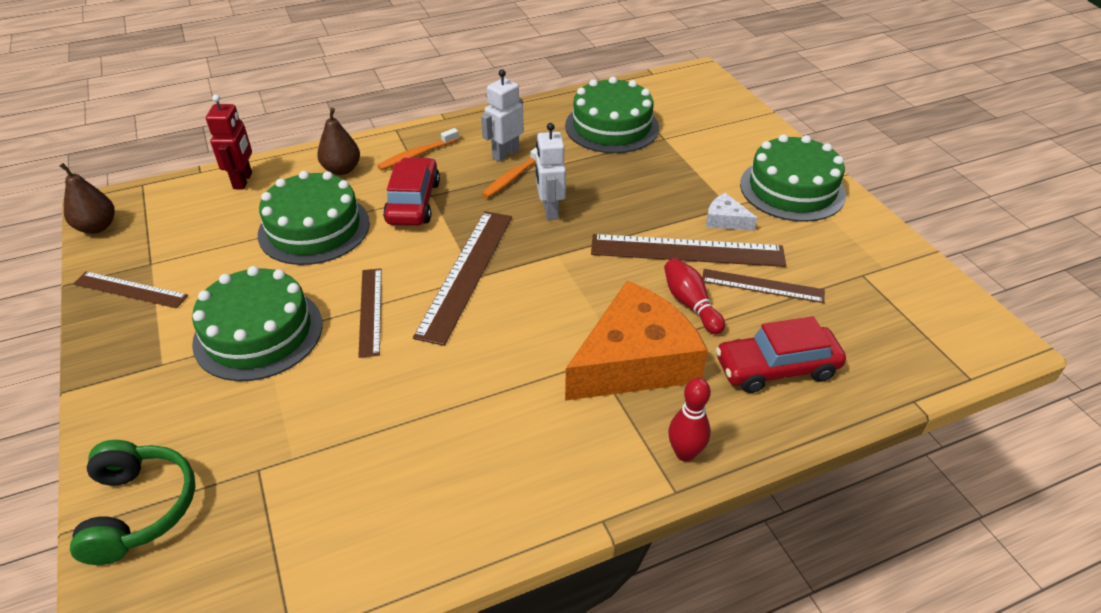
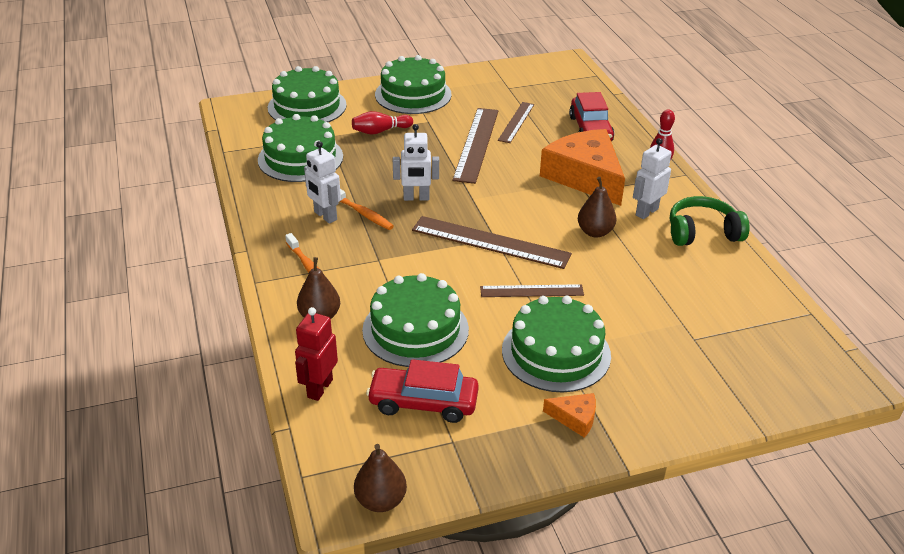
camera: 85 degrees left, 5 degrees down
green headphones [70,440,195,565] -> green headphones moved to [670,196,750,246]
brown ruler [73,271,188,308] -> none
red robot [206,94,252,189] -> red robot turned 75 degrees counterclockwise [295,307,338,401]
red car [383,157,440,226] -> red car moved to [366,359,479,423]
red bowling pin [664,258,725,334] -> red bowling pin moved to [352,111,413,135]
white cheese [706,193,757,231] -> none
none -> green cake [268,66,347,122]
none -> orange cheese [543,393,596,438]
none -> brown pear [578,177,617,238]
none -> white robot [633,138,672,219]

